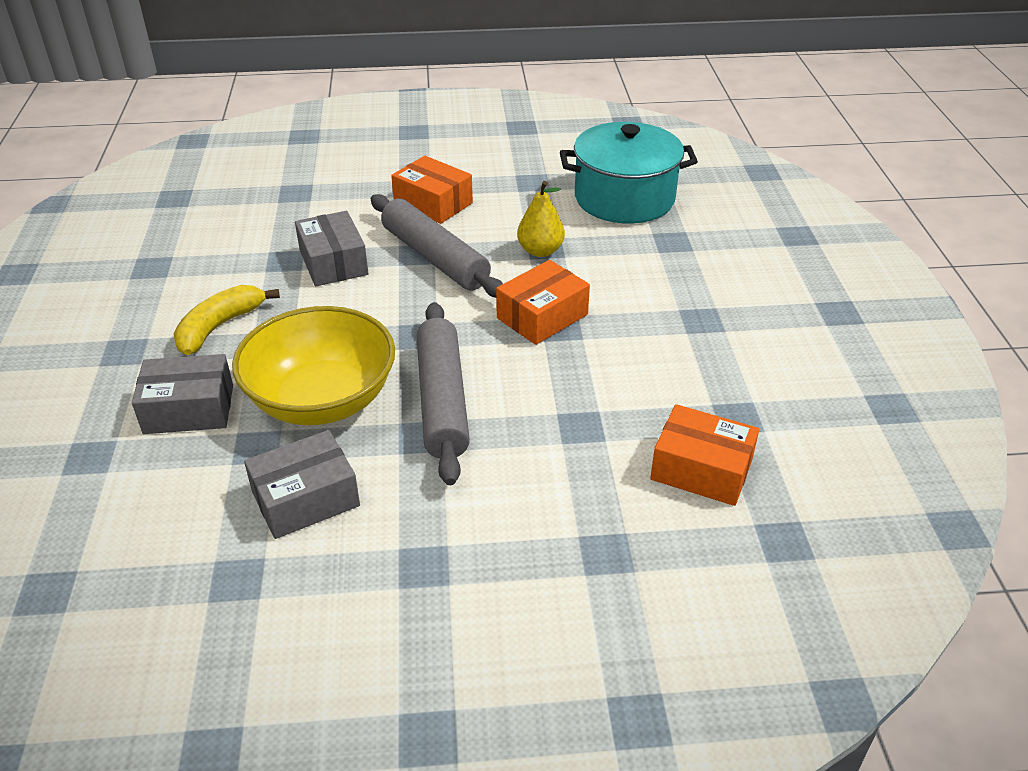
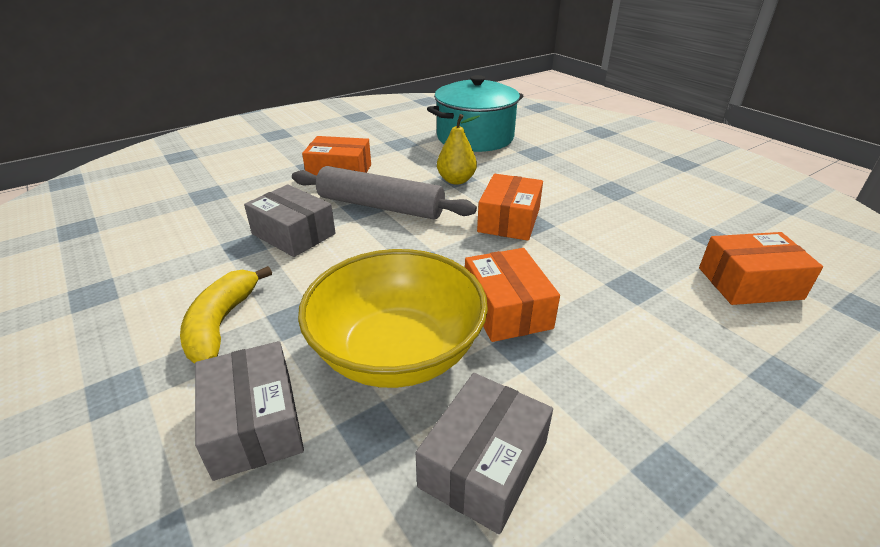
camera: 30 degrees left, 5 degrees down
grey box [132,354,233,434] -> grey box turned 75 degrees counterclockwise [195,341,304,481]
grey rolling pin [416,302,470,485] -> orange box [465,248,560,342]

